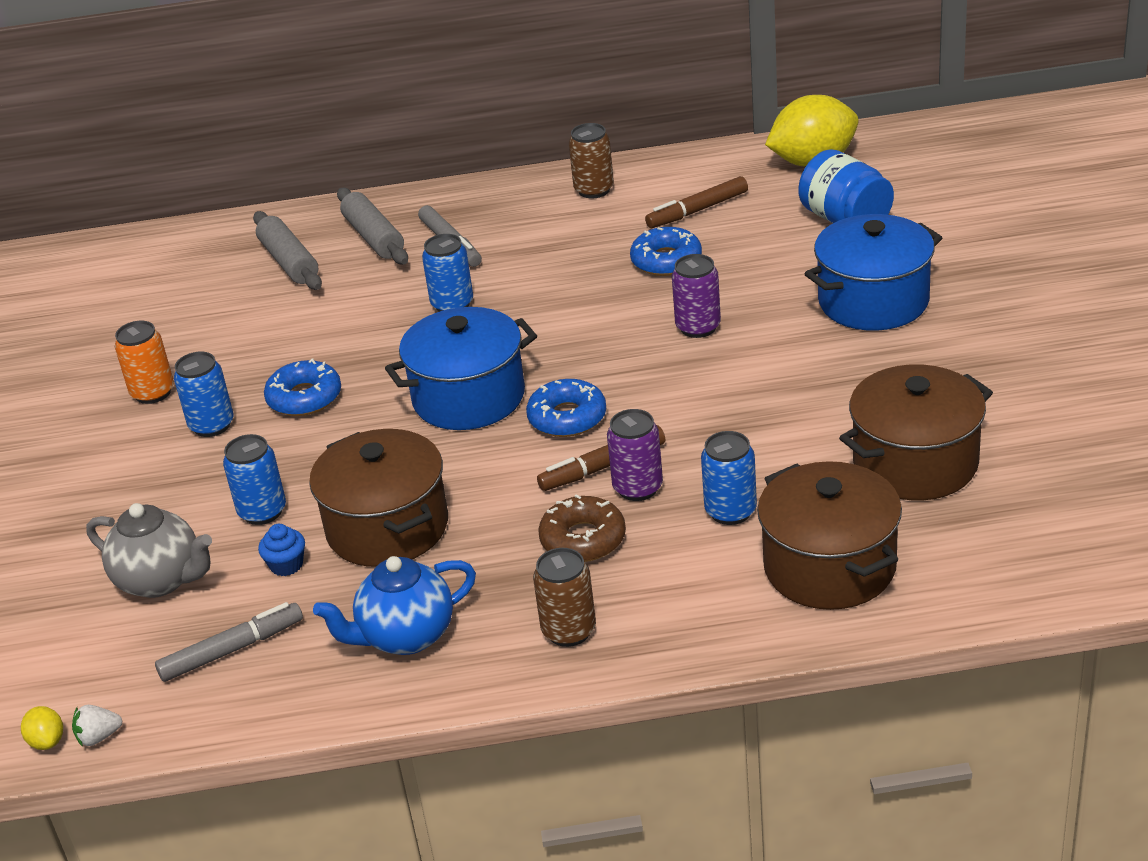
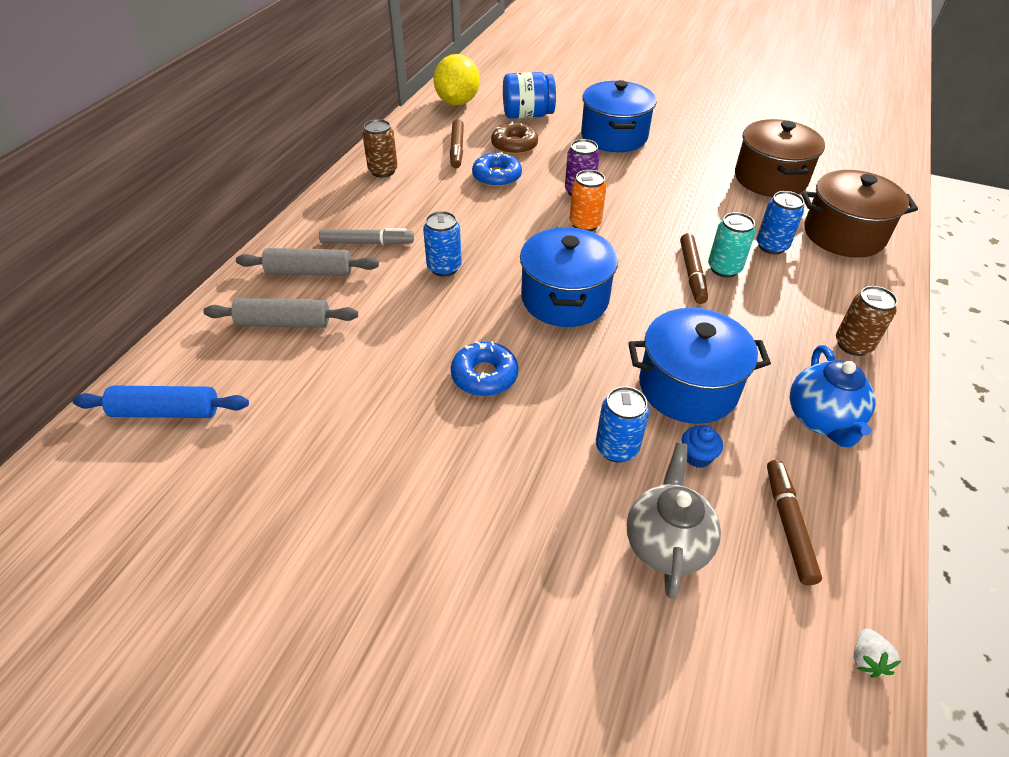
camera: 65 degrees left, 10 degrees up
yellow lemon [21,706,63,750] -> none
grey teapot [86,503,212,598] -> grey teapot turned 45 degrees counterclockwise [627,443,721,599]
orange can [115,321,174,404] -> orange can moved to [569,170,607,231]
grey marker [155,602,303,682] -> brown marker [767,460,822,585]
blue can [174,352,234,437] -> none
brown pot [309,429,448,567] -> blue pot [628,308,771,424]
blue donut [526,379,606,437] -> none
brown donut [538,494,626,562] -> brown donut moved to [491,122,538,155]
purple can [607,409,663,501] -> turquoise can [708,212,755,278]
none -> blue rolling pin [72,386,249,418]

